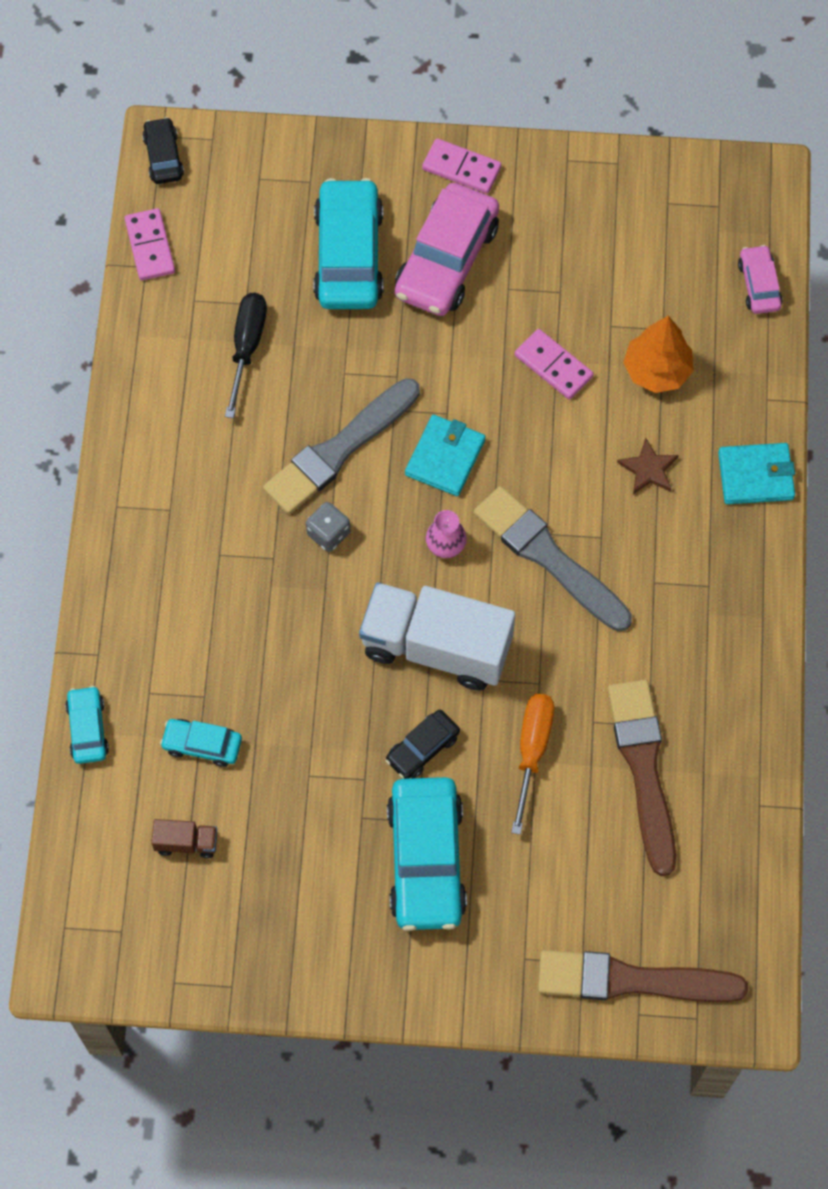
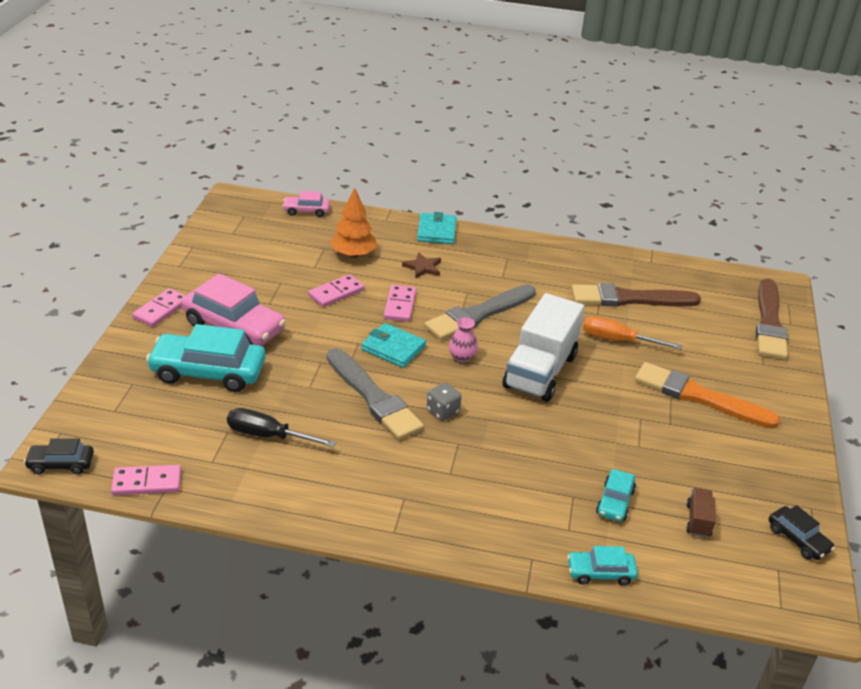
camera: 85 degrees left, 30 degrees down
black car [386,710,460,779] -> black car moved to [769,505,835,560]
turquoise car [387,777,467,931] -> orange brush [635,362,780,429]
none -> pink domino [384,285,416,322]

